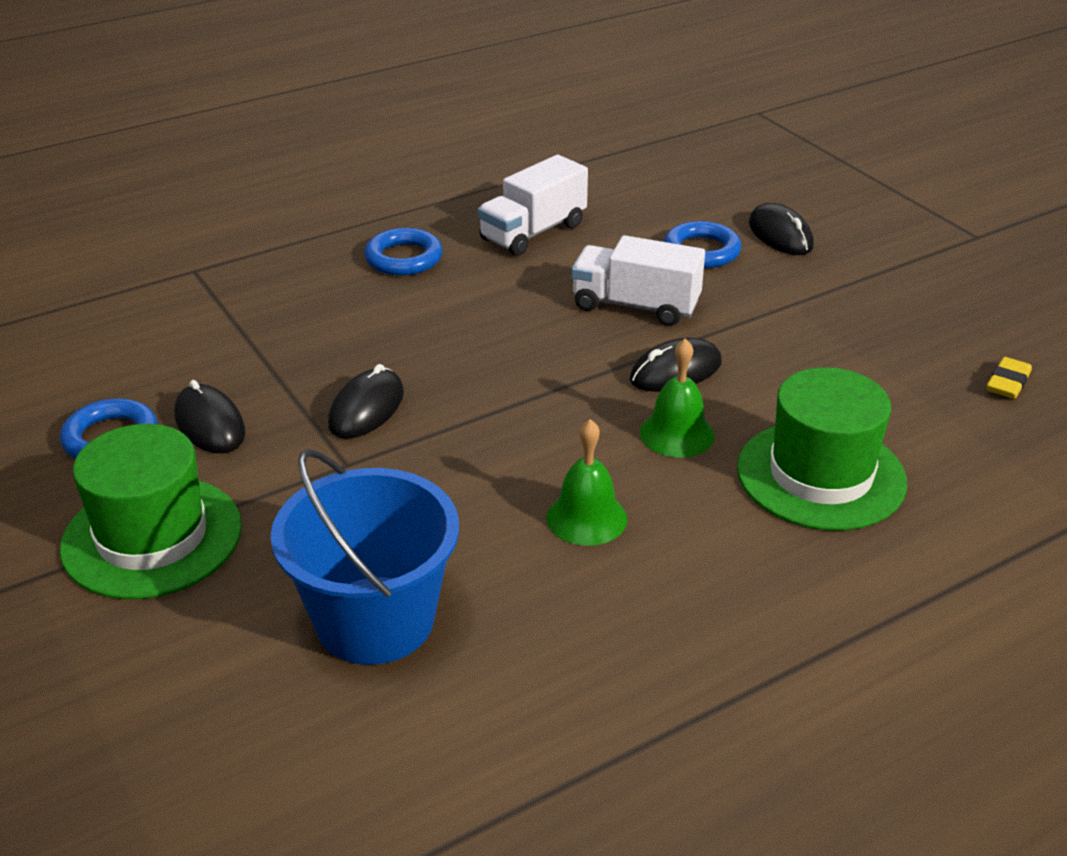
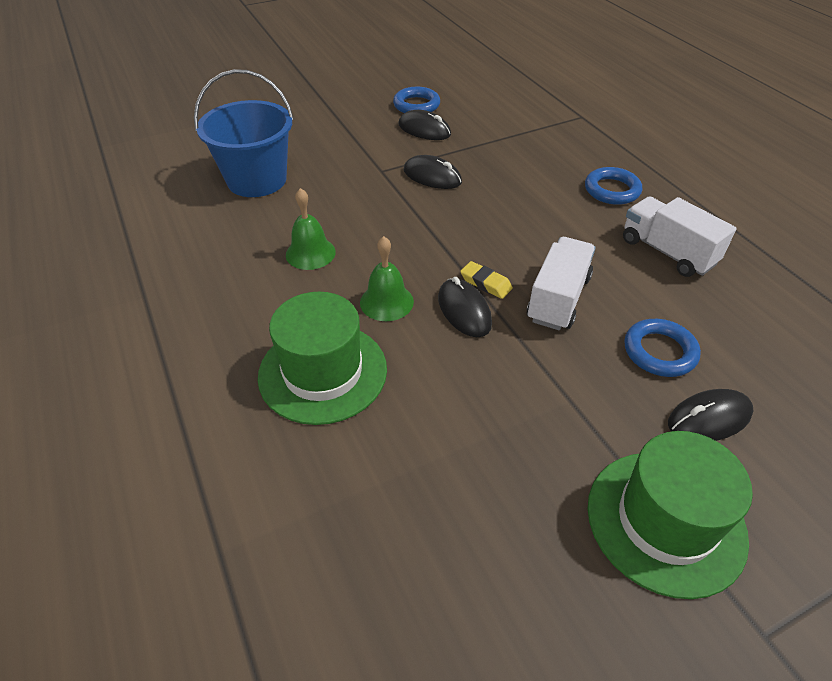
camera: 95 degrees right, 10 degrees up
green hat [60,424,242,599] -> green hat moved to [588,431,753,599]
black mouse [174,380,245,453] -> black mouse turned 60 degrees clockwise [398,110,451,140]
yellow eraser [987,357,1032,399] -> yellow eraser moved to [460,261,513,299]

